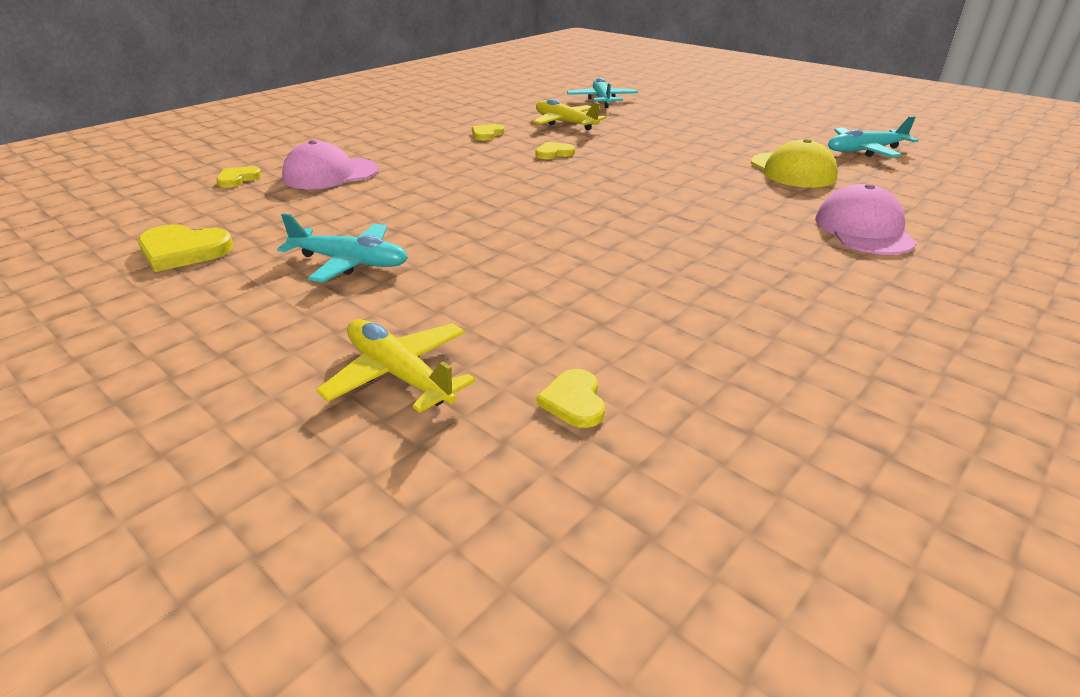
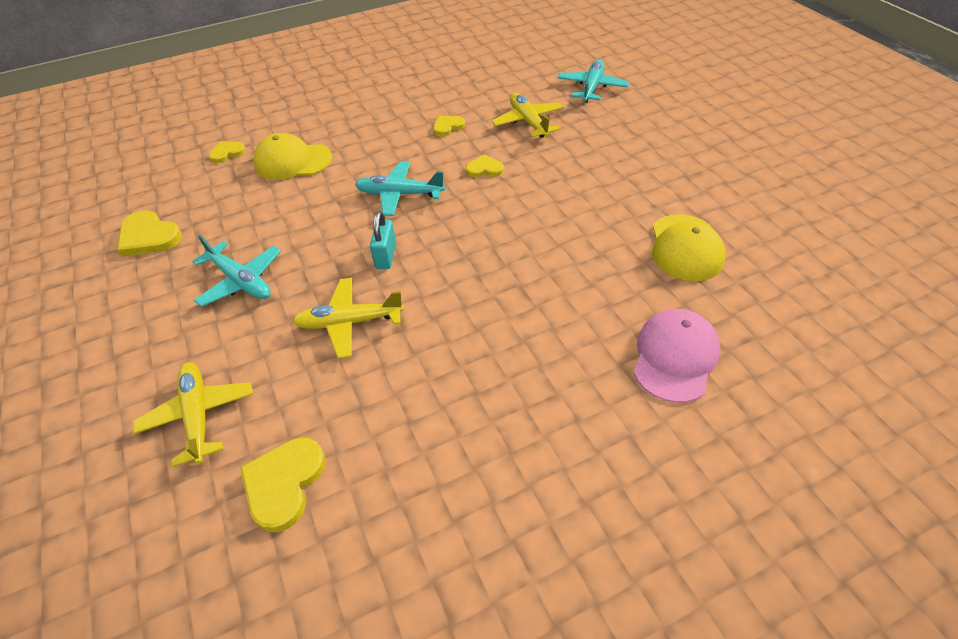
camera: 25 degrees right, 15 degrees up
pink cap [282,140,379,189] -> yellow cap [253,133,332,180]
yellow heart [536,369,605,428] -> yellow heart [240,438,326,532], size x1.64
turquoise plane [828,116,919,157] -> turquoise plane moved to [355,161,445,216]
none -> yellow plane [292,278,404,358]
none -> turquoise padlock [370,211,396,269]

